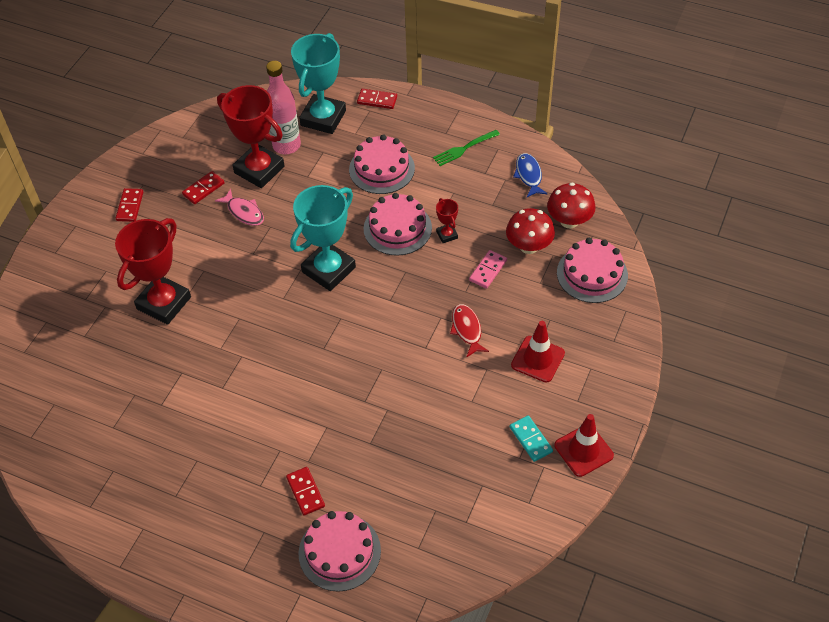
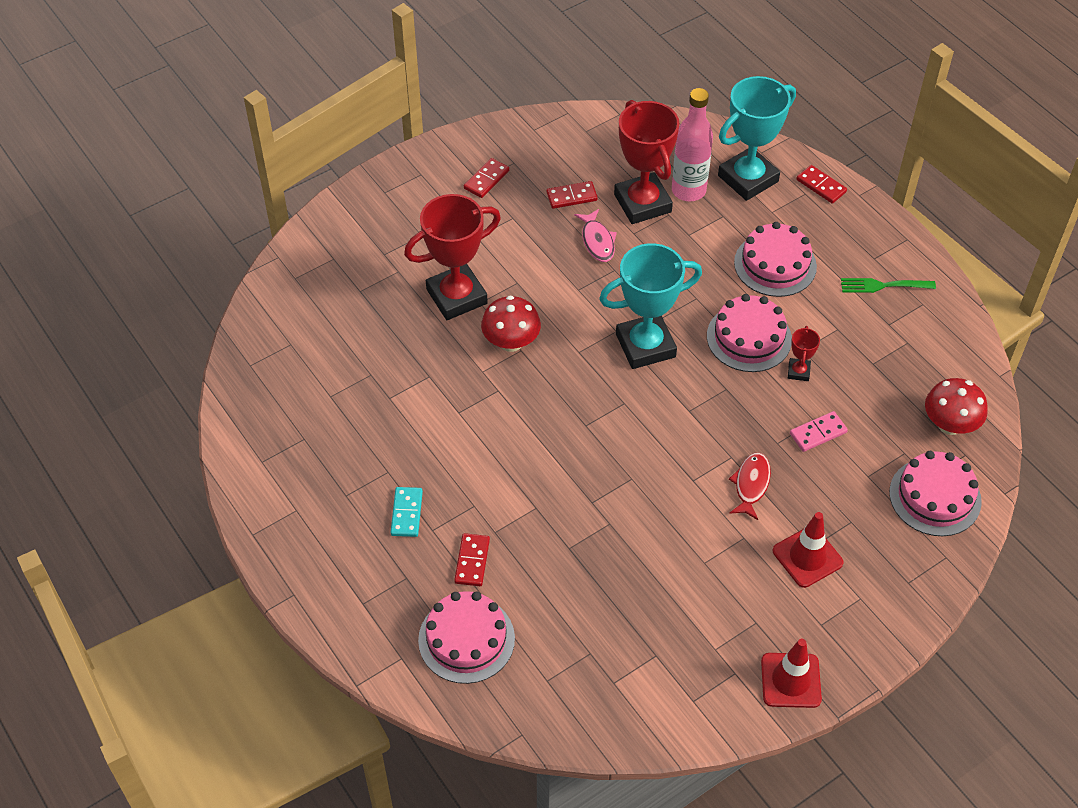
camera: 30 degrees right, 0 degrees up
red mushroom [506,208,555,254] -> red mushroom moved to [481,296,541,352]
turquoise domino [510,415,553,462] -> turquoise domino moved to [391,487,423,537]
blue fish [513,153,548,197] -> none

